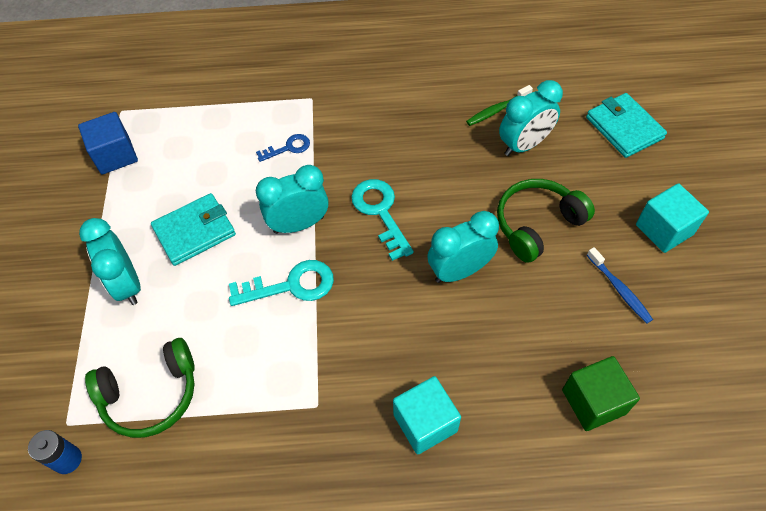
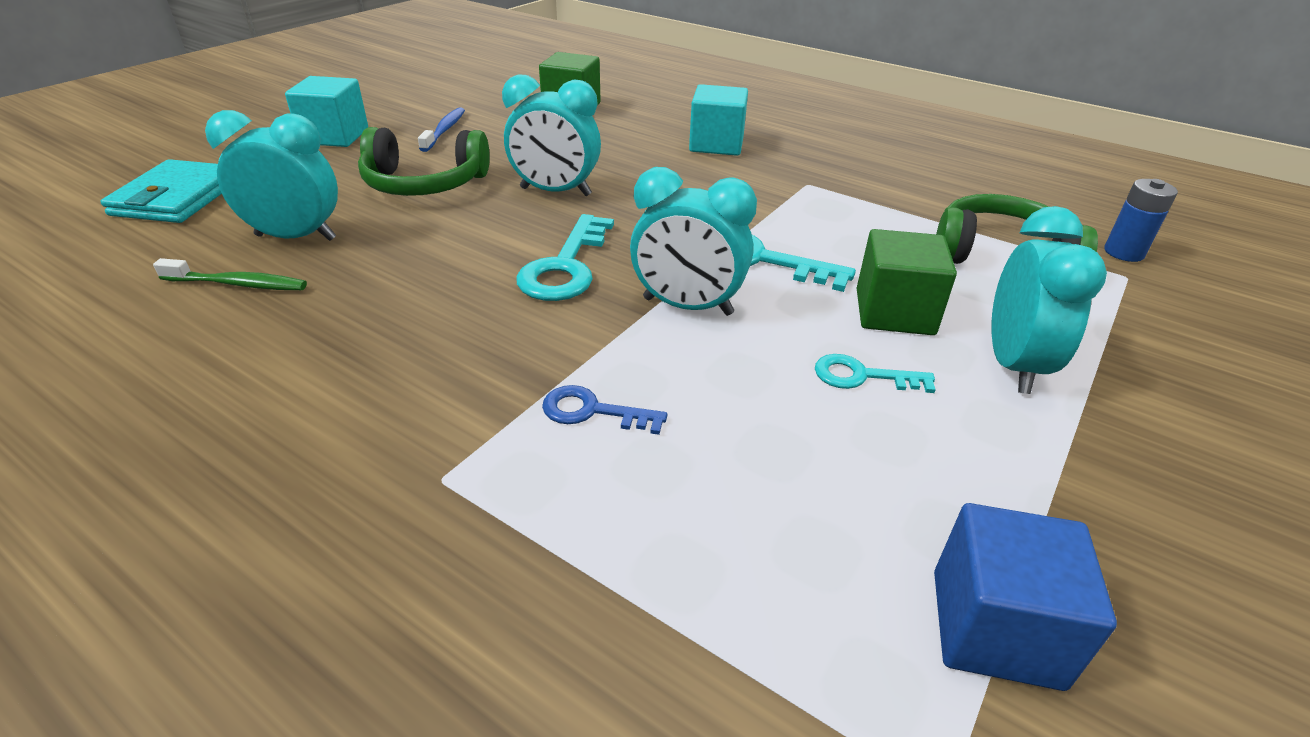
camera: 145 degrees left, 20 degrees down
turquoise wallet [151,193,236,266] -> turquoise key [815,354,936,393]
none -> green cube [857,229,957,335]

